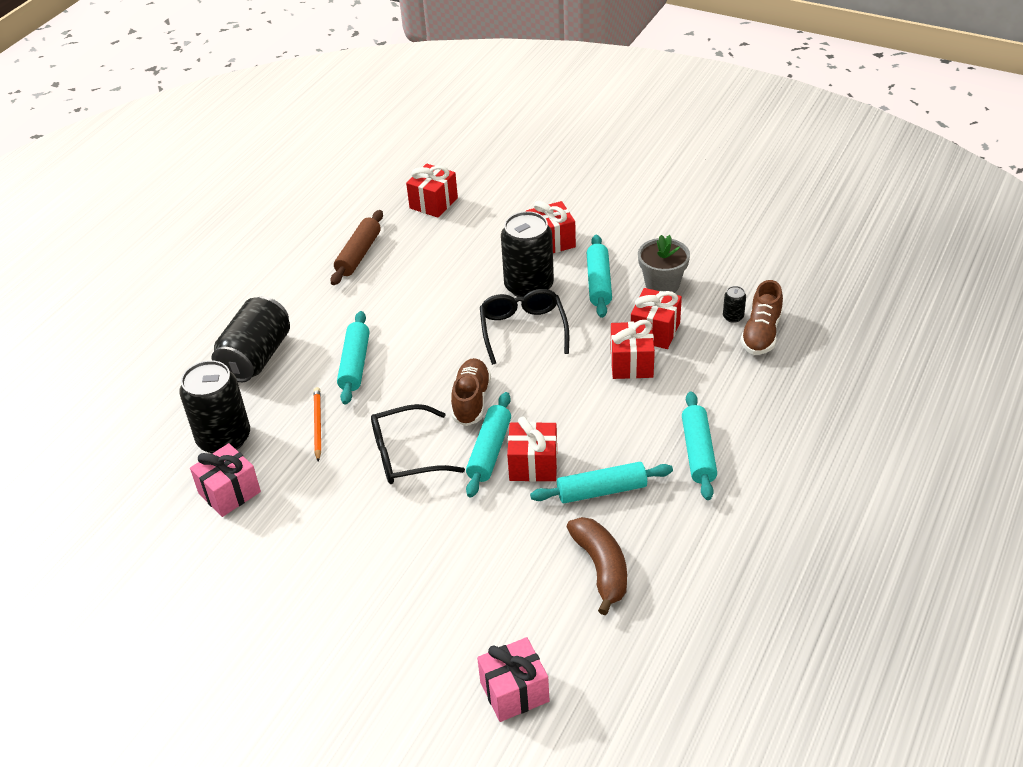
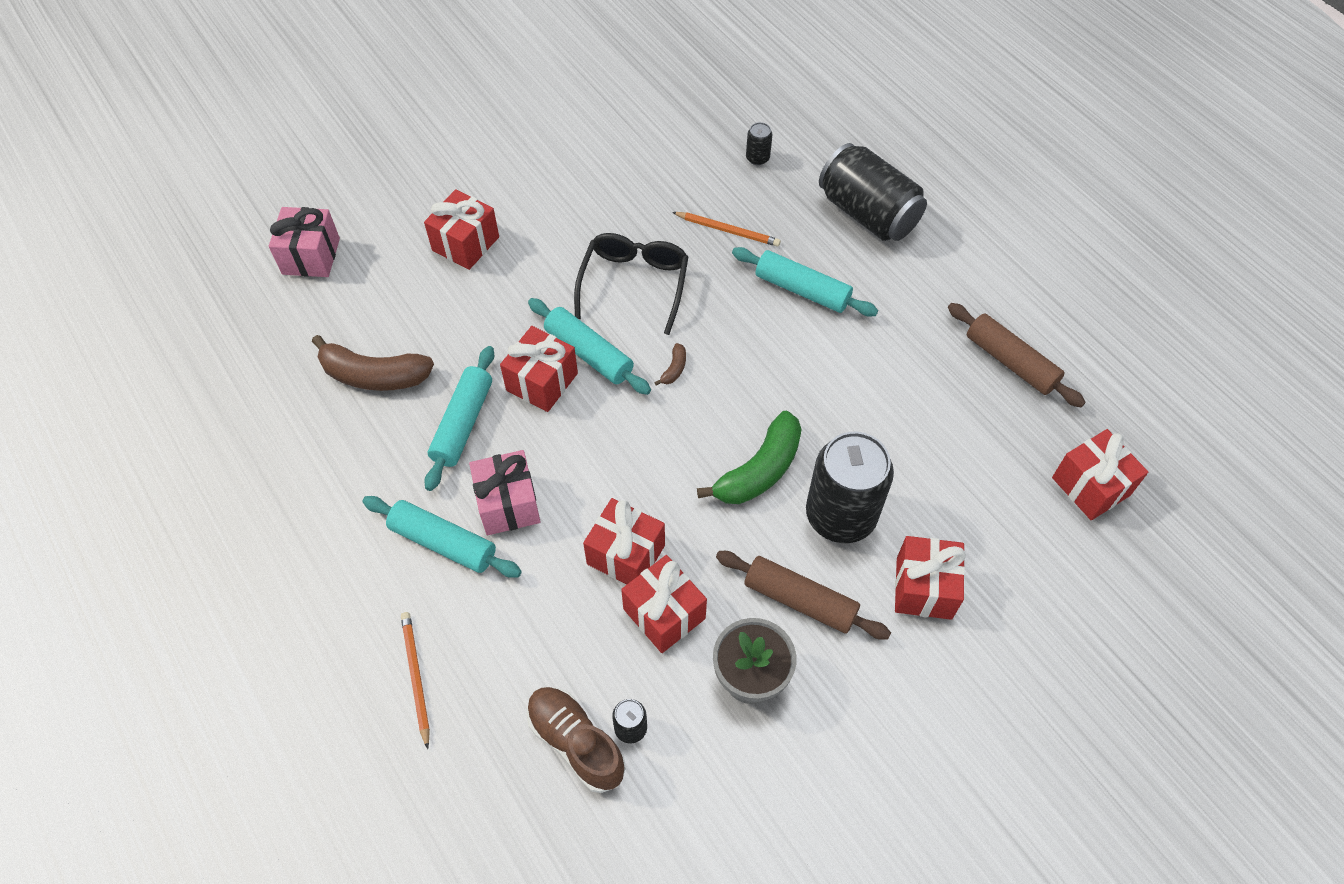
camera: 115 degrees right, 15 degrees up
black can [179,360,250,453] -> black can [746,122,773,165], size x0.41
pink gift [190,443,261,517] -> pink gift moved to [469,450,541,535]
brown shoe [451,358,491,426] -> brown banana [654,343,686,386]
black glasses [480,289,569,365] -> green banana [697,411,802,504]
turquoise rolling pin [587,235,612,318] -> brown rolling pin [716,551,891,640]
none -> orange pencil [401,612,430,749]
none -> red gift [424,189,499,270]

